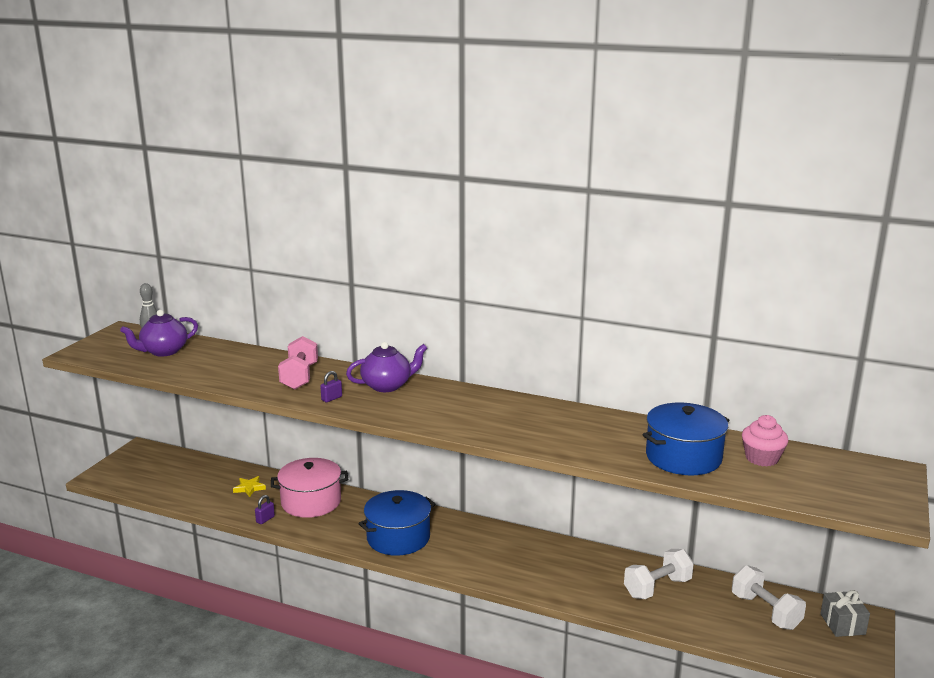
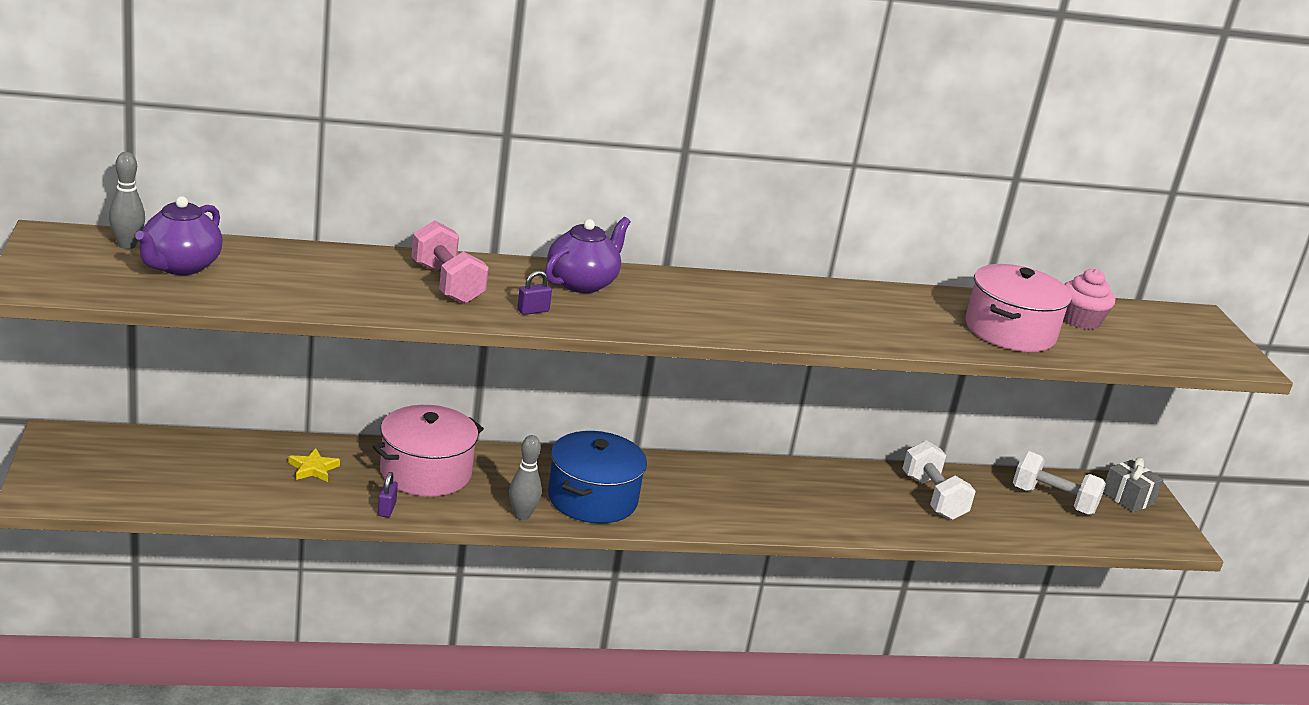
camera: 35 degrees left, 5 degrees up
purple padlock [320,371,342,402] -> purple padlock turned 45 degrees clockwise [517,270,552,315]
white dumbbell [624,549,694,599] -> white dumbbell turned 45 degrees counterclockwise [902,440,976,520]
blue pot [643,403,729,475] -> pink pot [965,264,1072,352]
none -> grey bowling pin [509,435,542,520]

